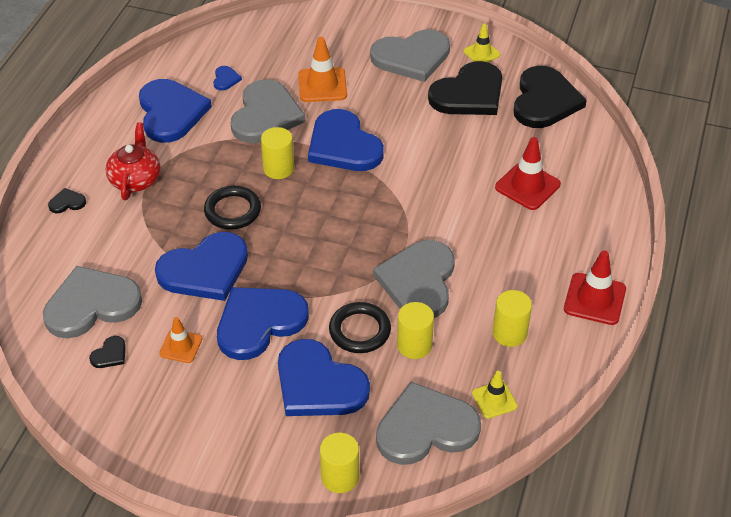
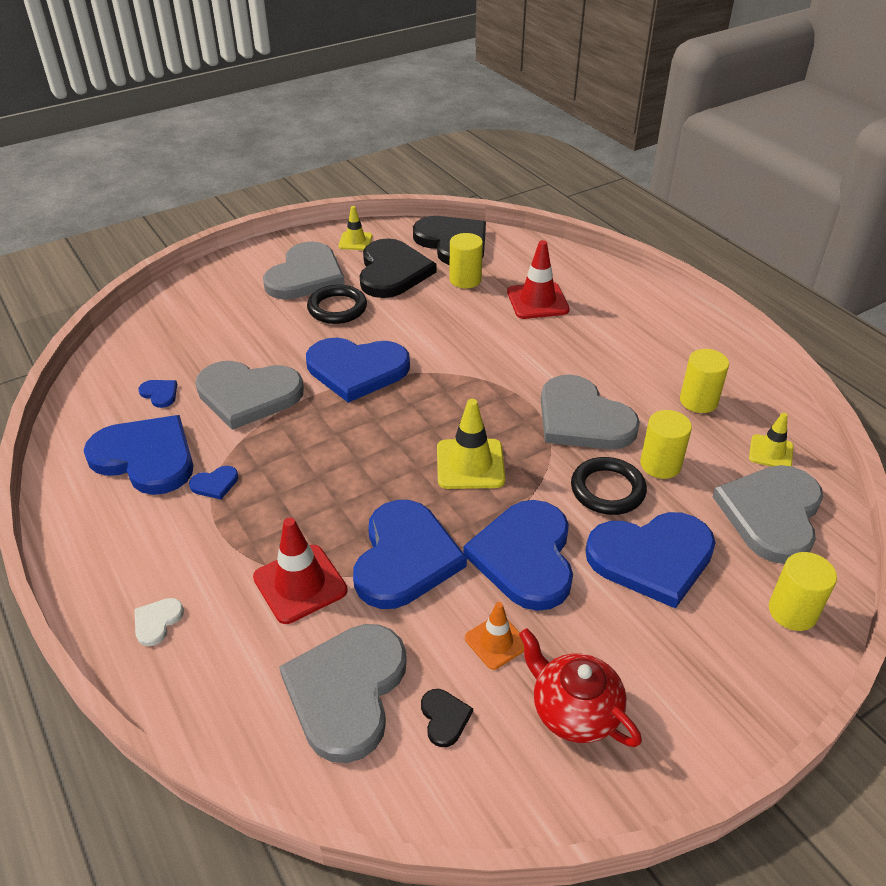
camera: 50 degrees left, 5 degrees down
black heart [48,188,86,213] -> white heart [135,598,184,646]
red teapot [106,122,160,200] -> red teapot moved to [519,628,642,747]
black ring [204,186,261,230] -> black ring moved to [307,285,367,324]
grey heart [231,79,305,143] -> grey heart turned 135 degrees clockwise [195,361,304,430]
yellow cylinder [261,127,294,179] -> yellow cylinder moved to [450,233,483,288]
orange traffic cone [298,37,347,102] -> none
red traffic cone [564,251,626,325] -> red traffic cone moved to [253,518,348,624]
none -> blue heart [189,466,238,500]
none -> yellow traffic cone [437,399,505,489]

